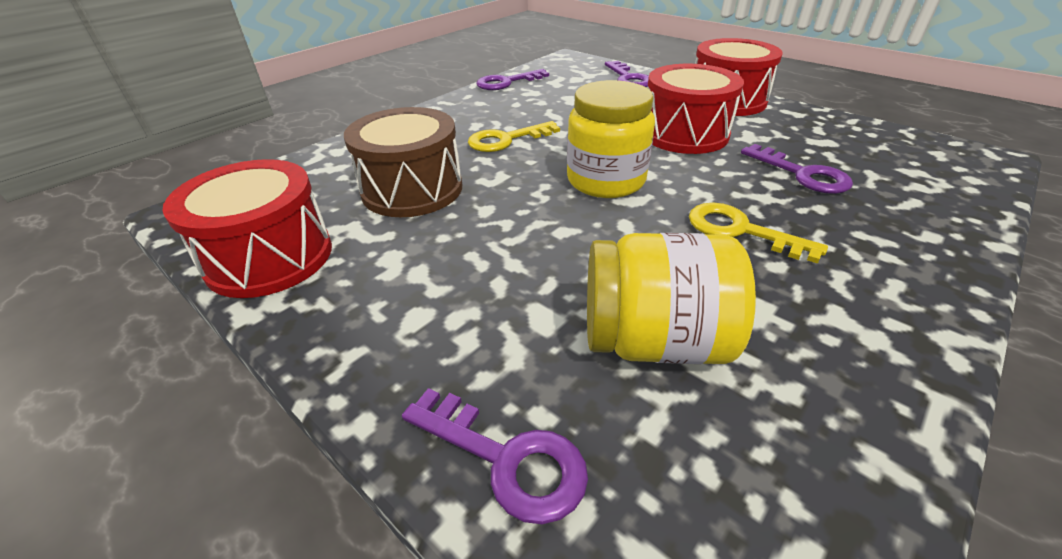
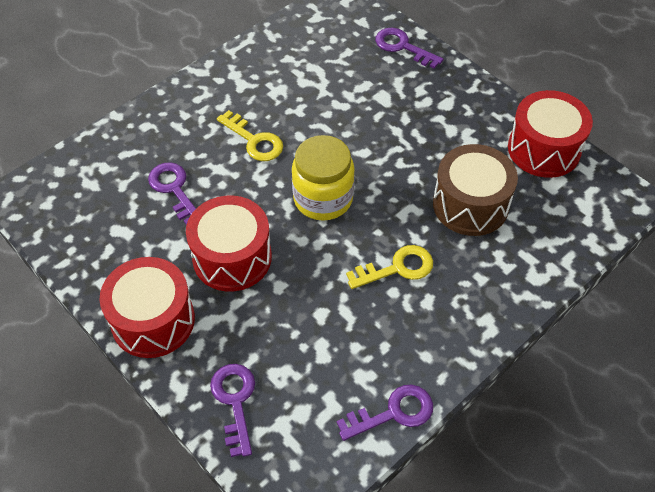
camera: 175 degrees left, 15 degrees up
yellow jar [587,233,756,364] -> none

